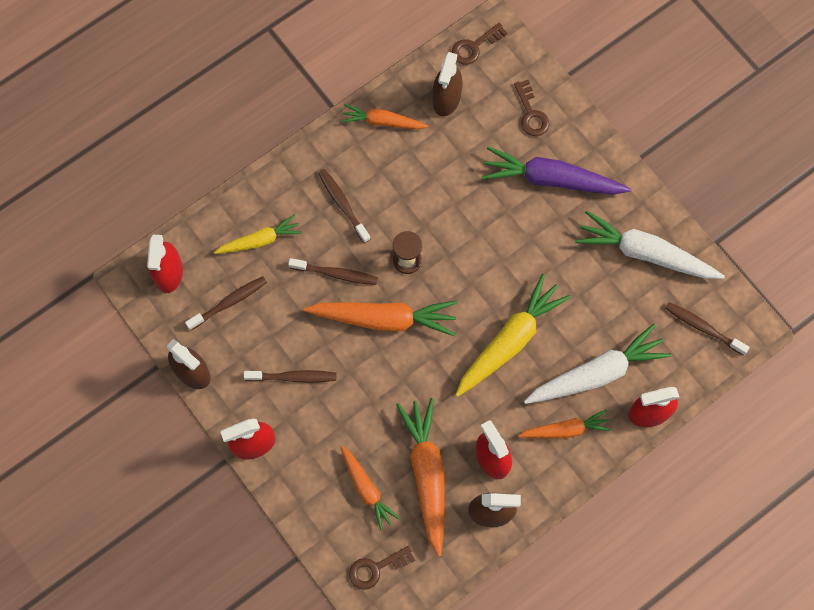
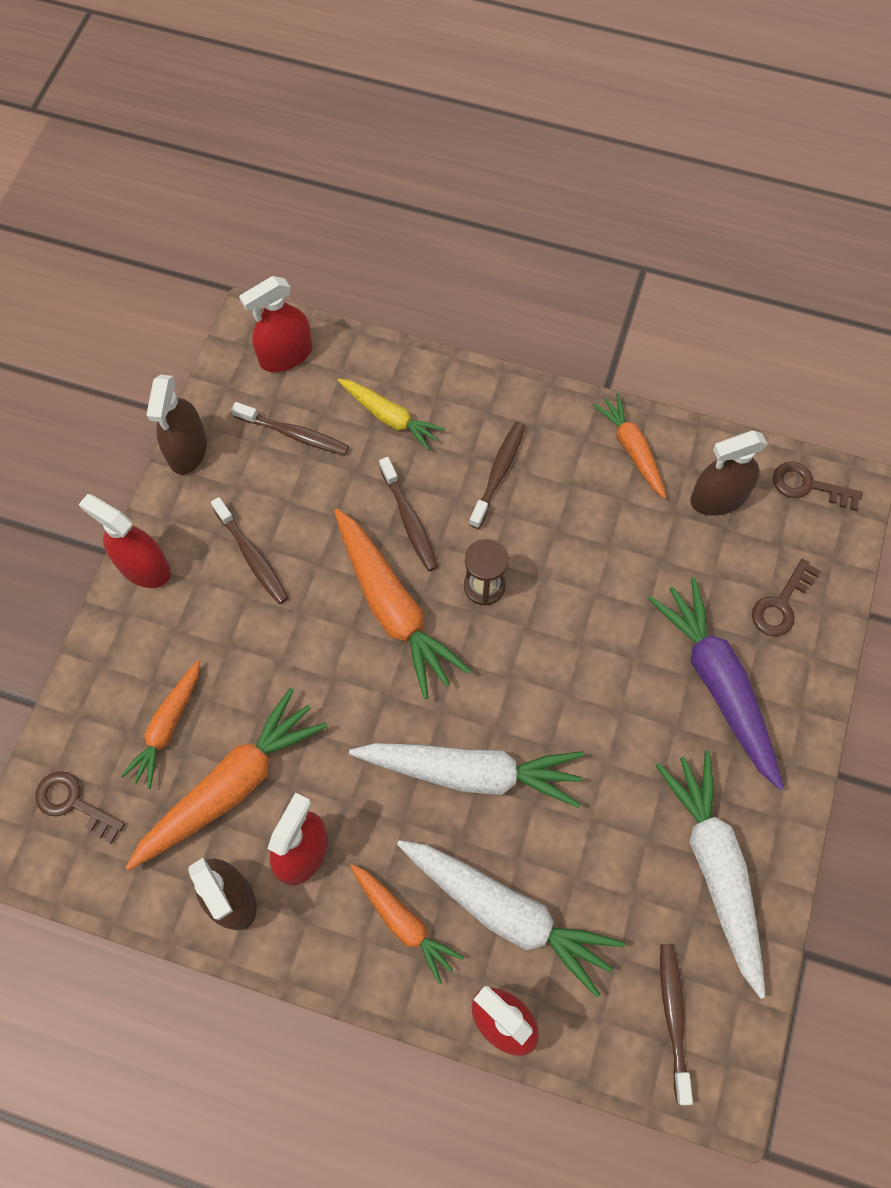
camera: 55 degrees right, 5 degrees down
yellow carrot [455,274,571,397] -> white carrot [349,743,584,808]

